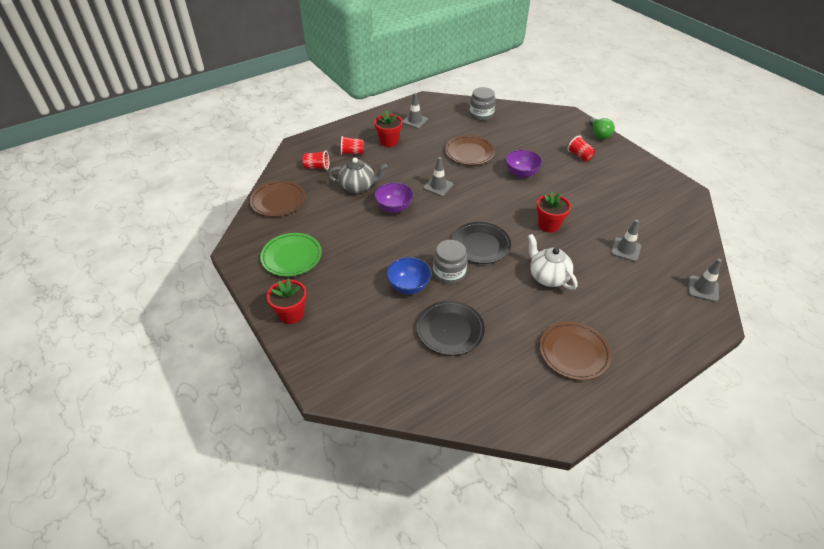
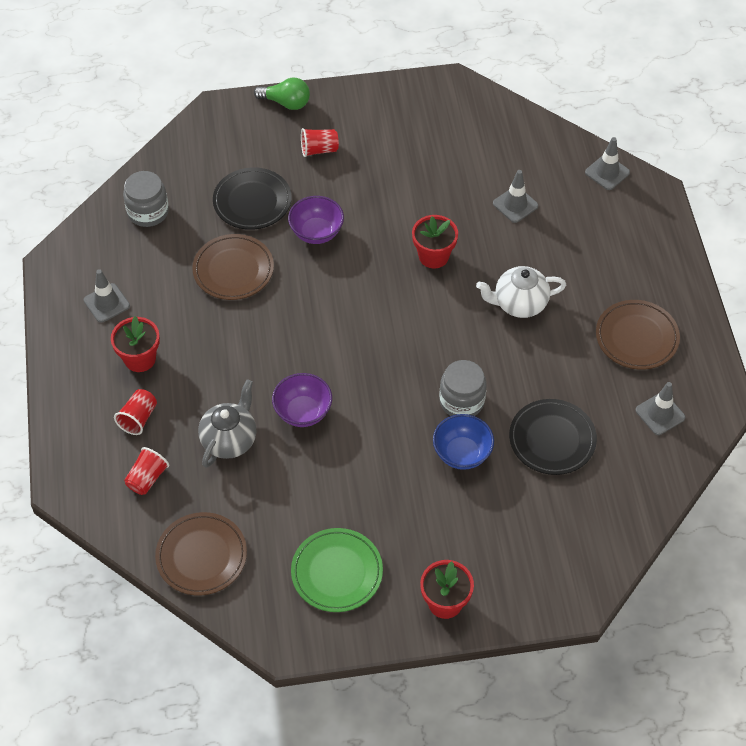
camera: 65 degrees left, 10 degrees up
grey traffic cone [423,157,453,196] -> grey traffic cone moved to [635,382,686,435]
black plate [451,222,511,264] -> black plate moved to [213,167,292,230]

